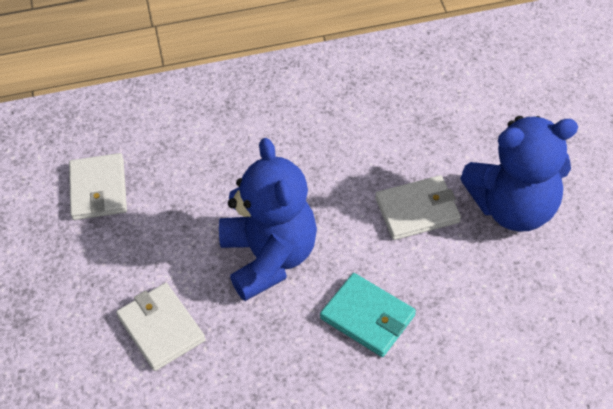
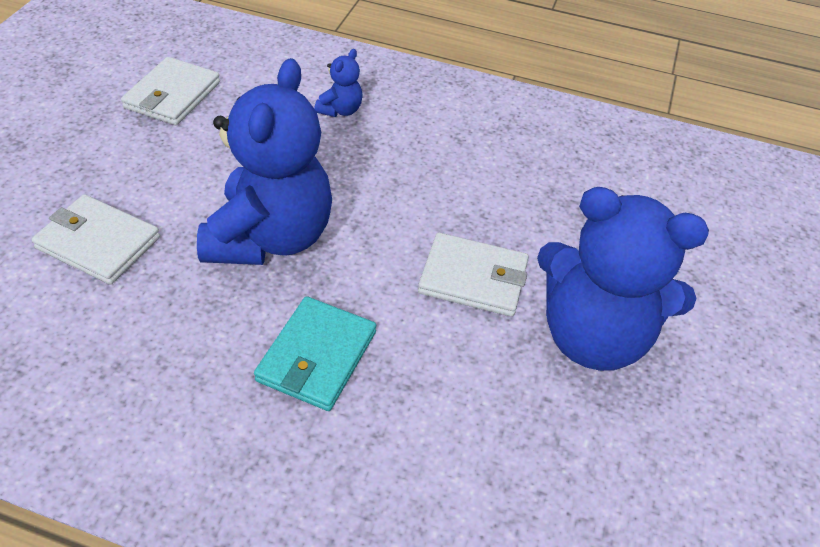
camera: 25 degrees right, 5 degrees down
white wallet [116,283,205,371] -> white wallet turned 60 degrees counterclockwise [31,194,160,285]
turquoise wallet [320,273,416,357] -> turquoise wallet turned 45 degrees clockwise [254,296,376,411]
none -> blue teddy bear [314,49,363,117]

